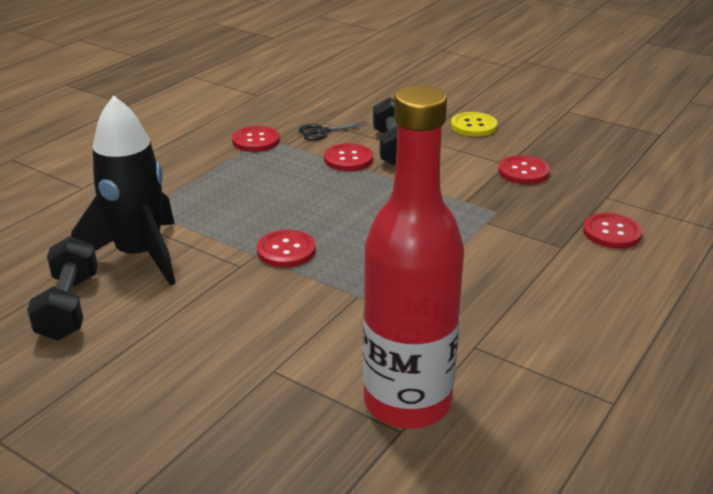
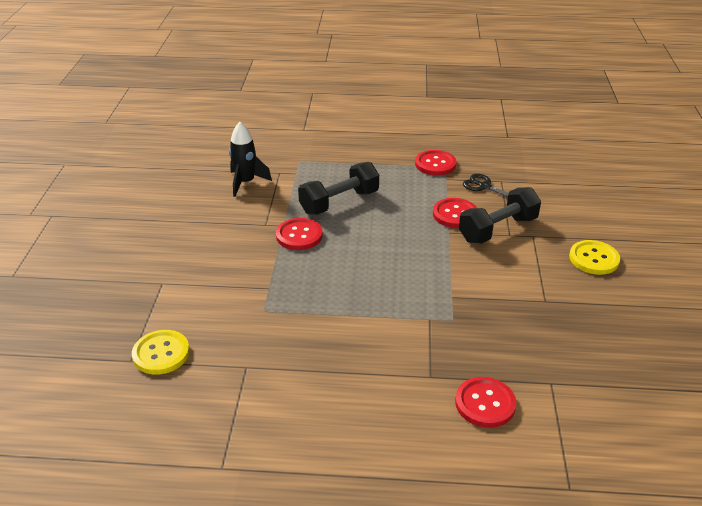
camera: 60 degrees right, 5 degrees up
black dumbbell [27,236,98,341] -> black dumbbell moved to [298,162,379,215]
black rocket [71,95,176,286] -> black rocket [229,122,272,197], size x0.56
red bottle [363,85,464,429] -> yellow button [132,330,190,375]
red button [498,155,550,184] -> none

